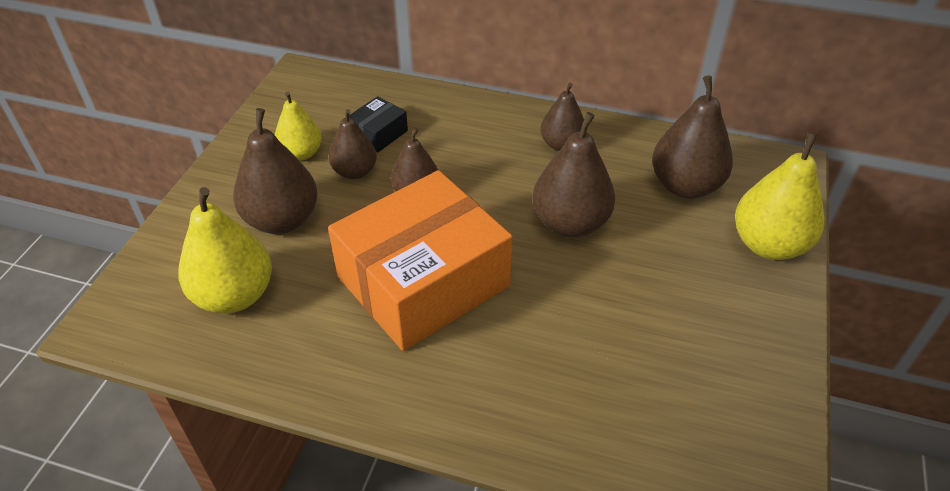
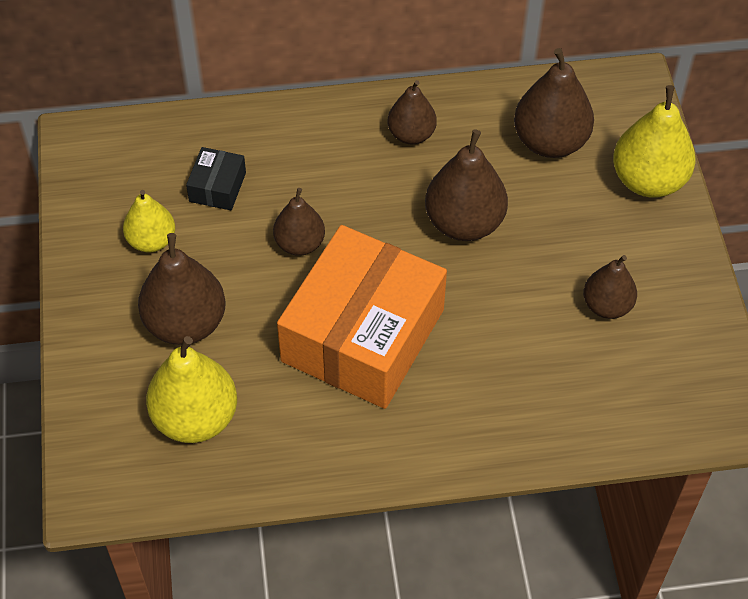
camera: 25 degrees left, 10 degrees up
brown pear [329,109,377,179] -> brown pear moved to [583,255,637,319]

